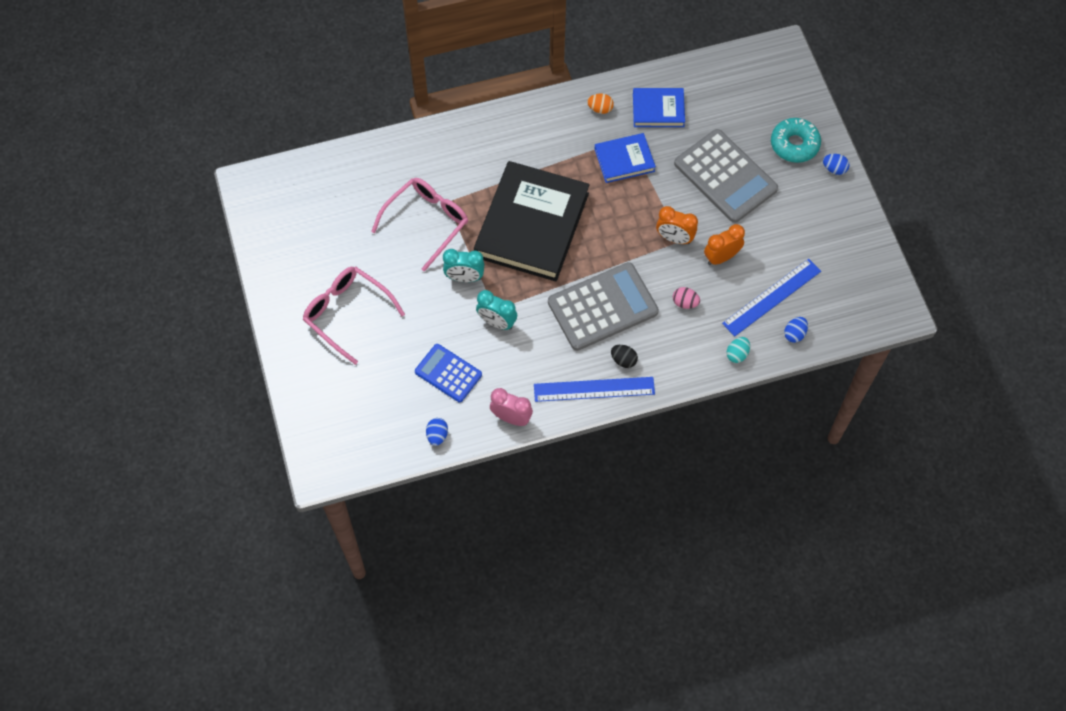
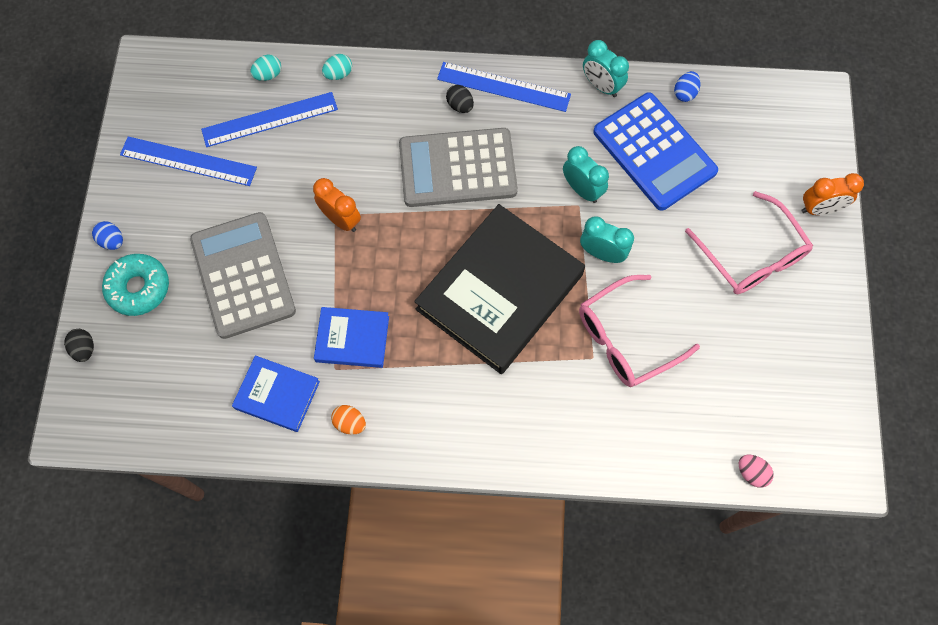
camera: 160 degrees left, 5 degrees up
blue calculator [415,344,482,402] -> blue calculator [593,93,718,211], size x1.68
pink clock [490,388,533,426] -> turquoise clock [583,40,629,97]
pink egg [673,287,700,309] -> pink egg moved to [739,455,774,488]
orange clock [704,224,745,265] -> orange clock moved to [801,173,864,215]
blue egg [784,317,808,343] -> turquoise egg [250,55,281,81]
none -> black egg [64,329,94,362]
none -> blue ruler [120,136,257,186]

